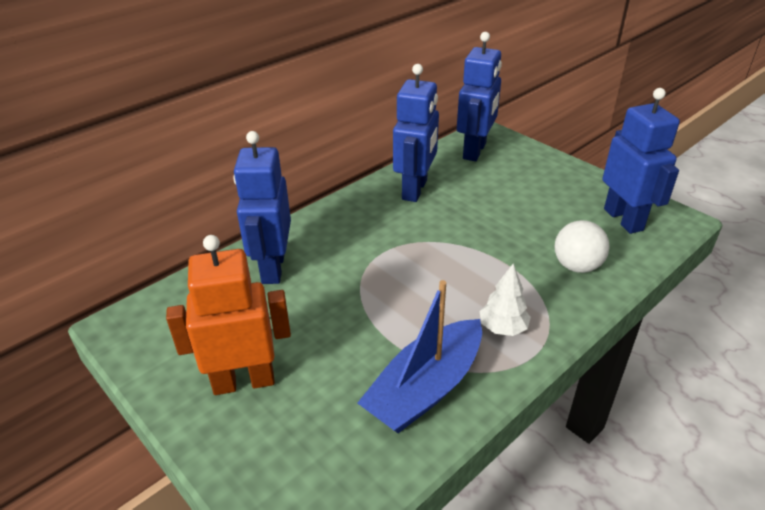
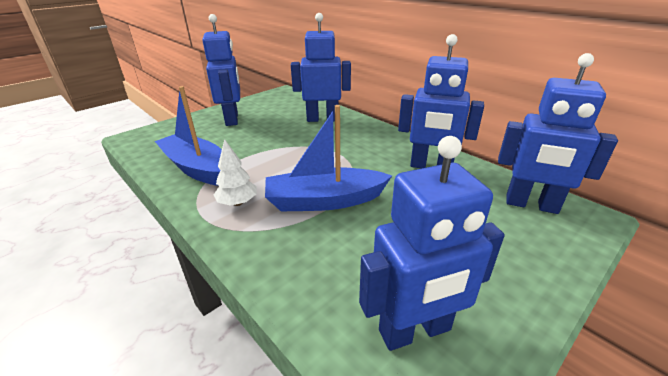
camera: 90 degrees right, 5 degrees down
orange robot [166,235,291,395] -> blue robot [202,14,240,126]
white ball [555,220,610,273] -> none
none -> blue boat [265,105,392,212]

